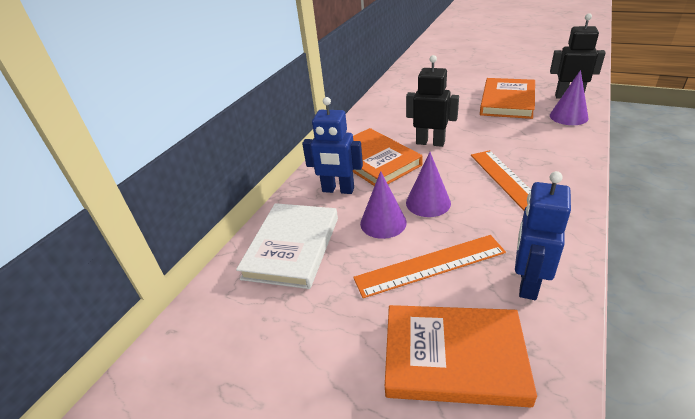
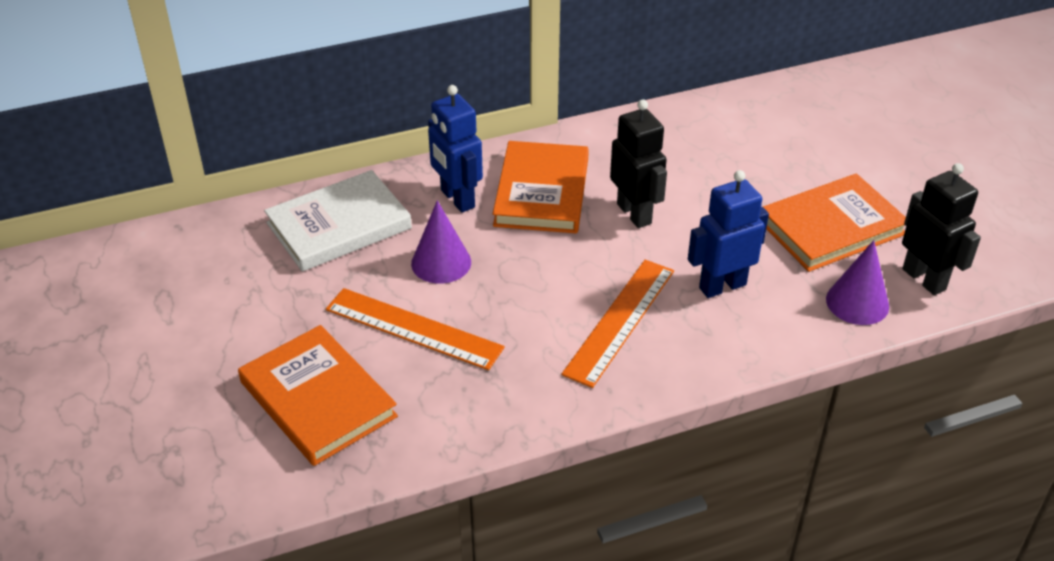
camera: 40 degrees right, 5 degrees up
purple cone [406,152,451,217] -> none
blue robot [515,171,571,300] -> blue robot moved to [688,170,769,298]

